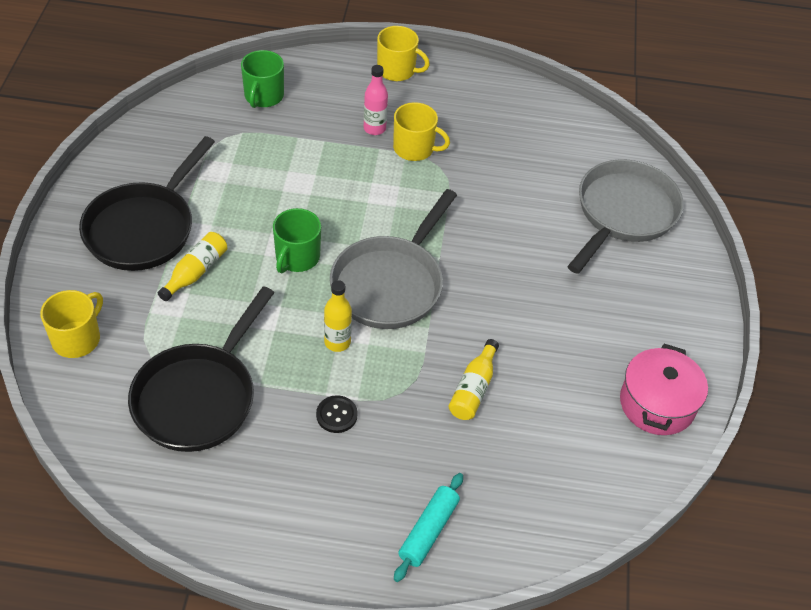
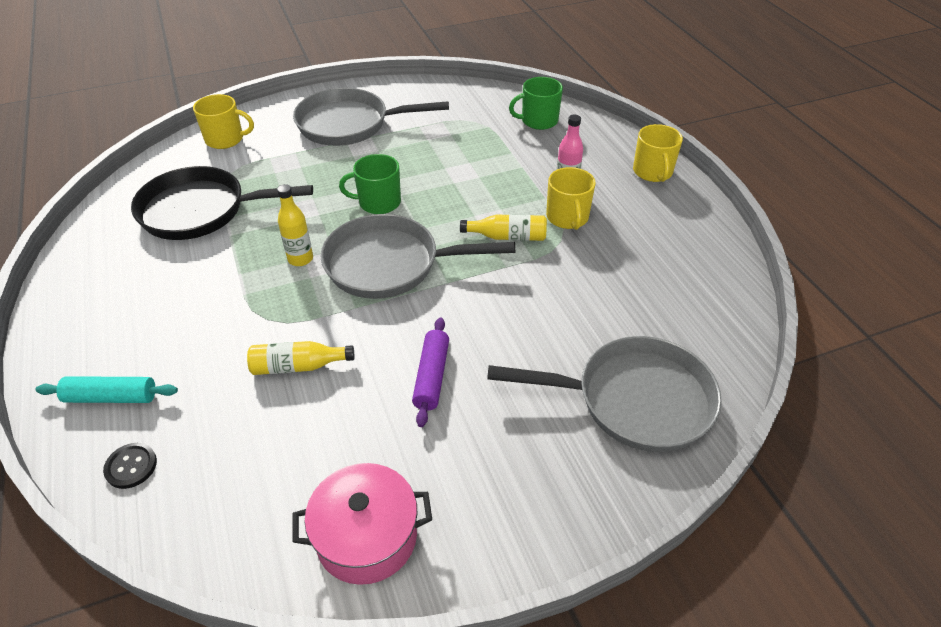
camera: 65 degrees right, 5 degrees down
black pan [79,136,215,271] -> grey pan [293,88,449,146]
yellow bottle [158,232,227,301] -> yellow bottle moved to [460,215,547,241]
black button [316,395,358,433] -> black button moved to [103,443,157,489]
none -> purple rolling pin [412,317,449,427]

